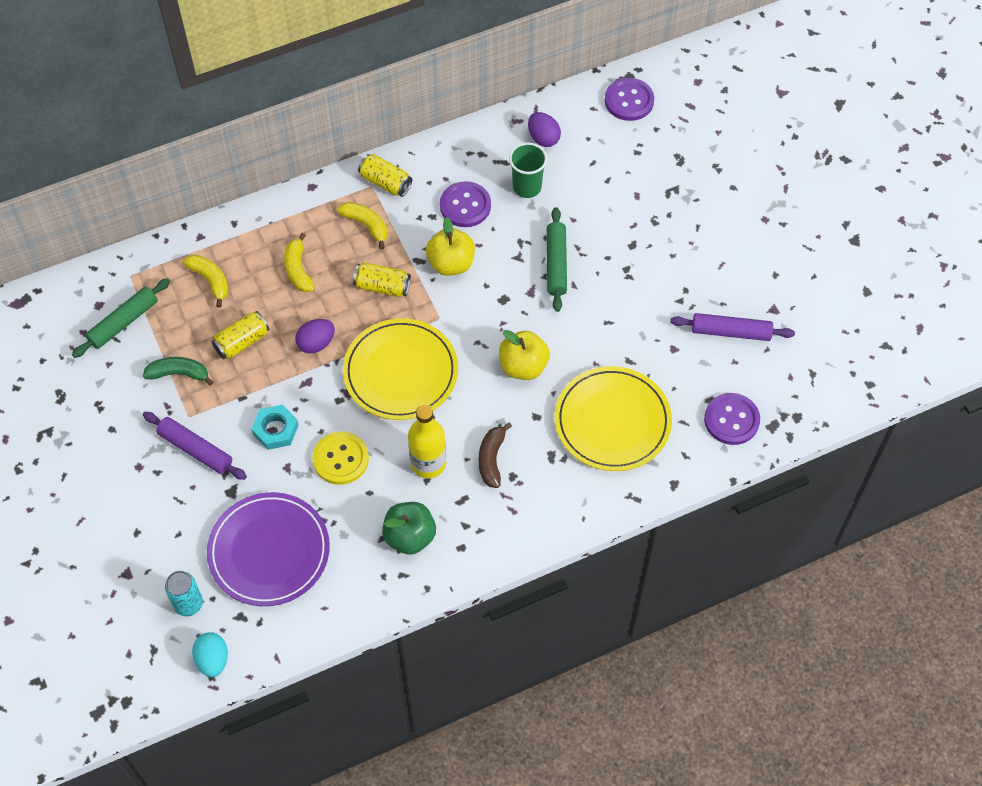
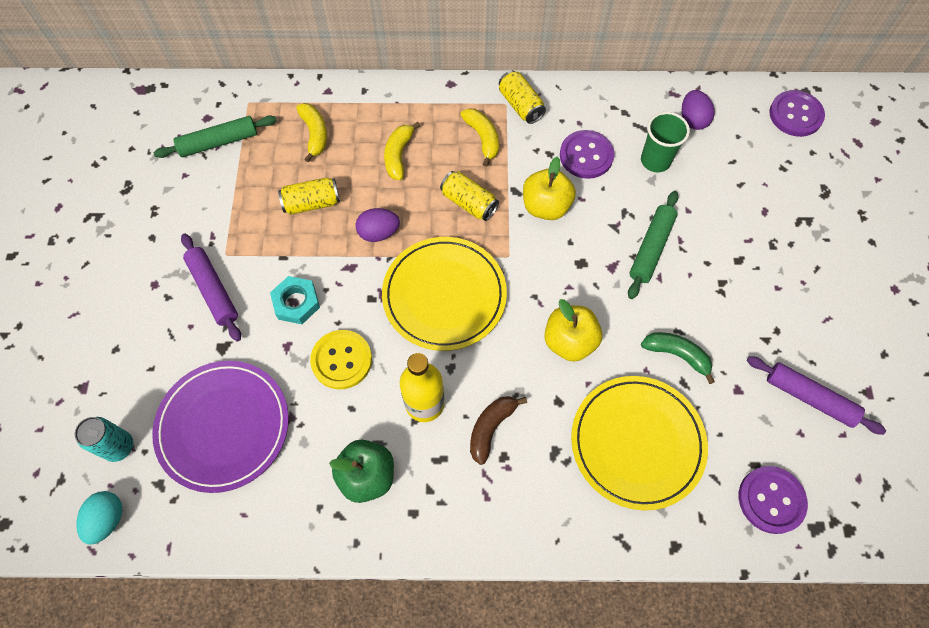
camera: 25 degrees right, 5 degrees up
green banana [143,357,213,386] -> green banana moved to [641,332,715,384]

